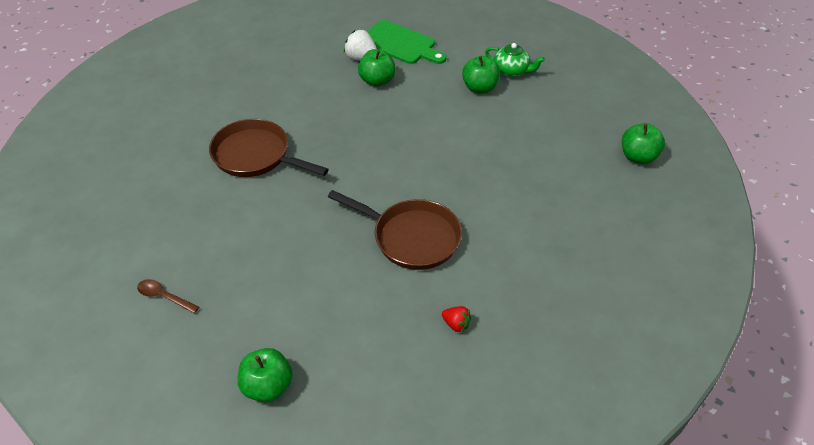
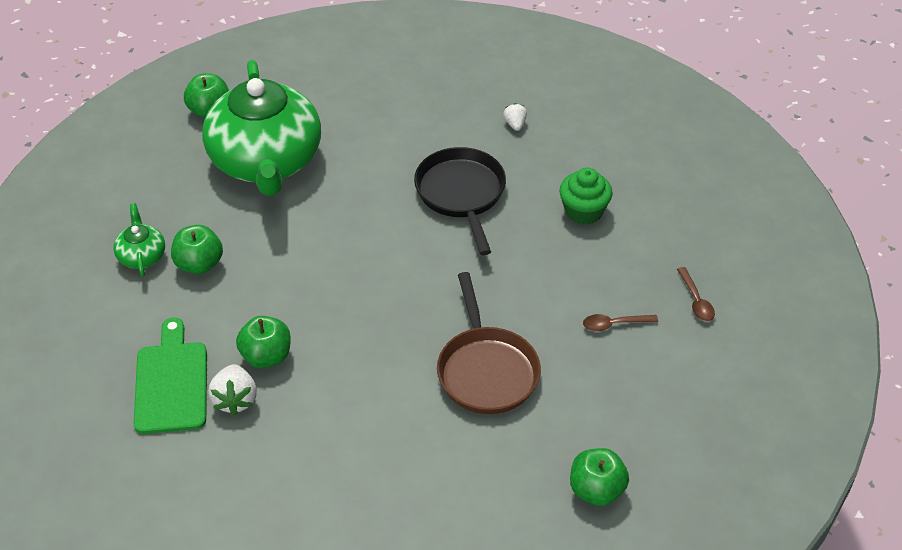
camera: 130 degrees left, 0 degrees up
green apple [238,348,293,402] -> green apple moved to [570,448,629,506]
brown pan [328,190,462,270] -> black pan [414,147,506,255]
red strawberry [442,306,471,332] -> white strawberry [503,103,527,131]
none -> green teapot [202,60,321,196]
none -> green cupcake [559,168,613,225]
none -> brown spoon [583,314,658,331]

